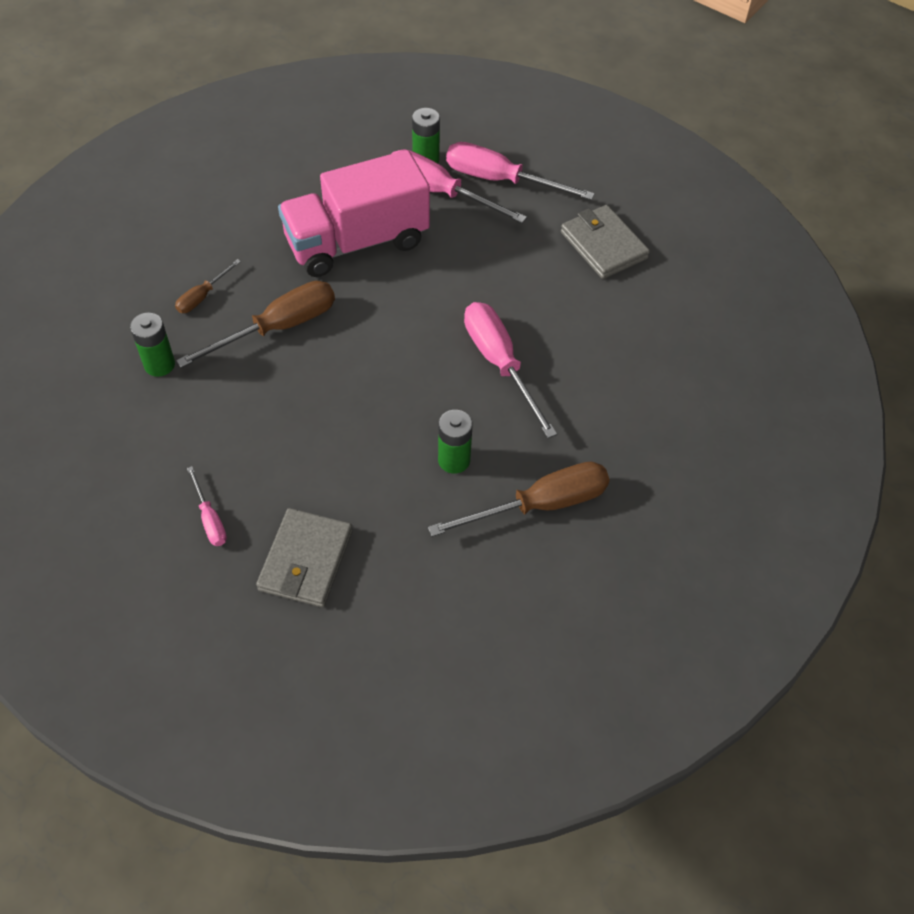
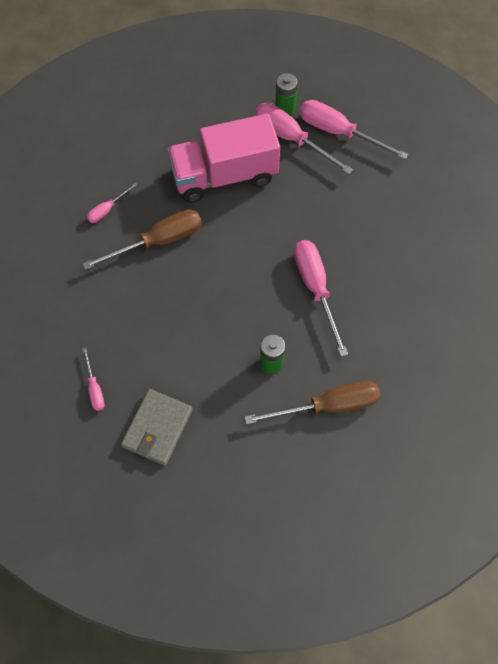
camera: 10 degrees right, 10 degrees up
green battery [130,313,175,377] -> none
brown screwdriver [175,259,241,313] -> pink screwdriver [87,183,137,223]
grey wallet [561,205,650,279] -> none

